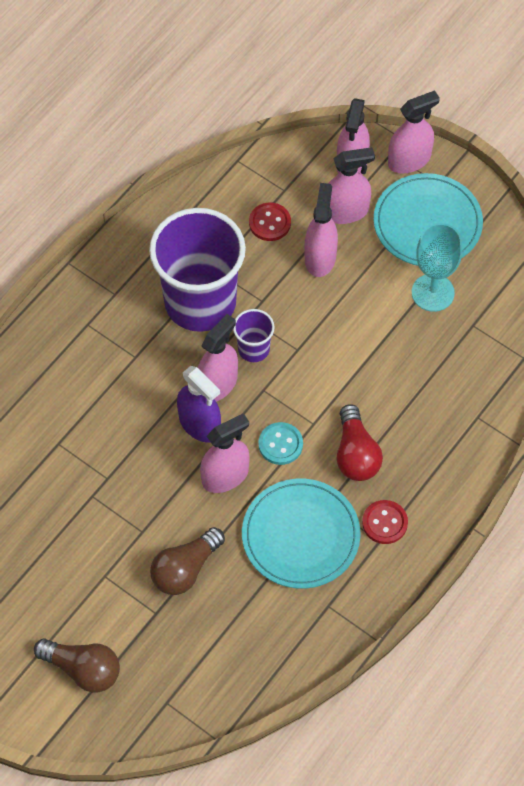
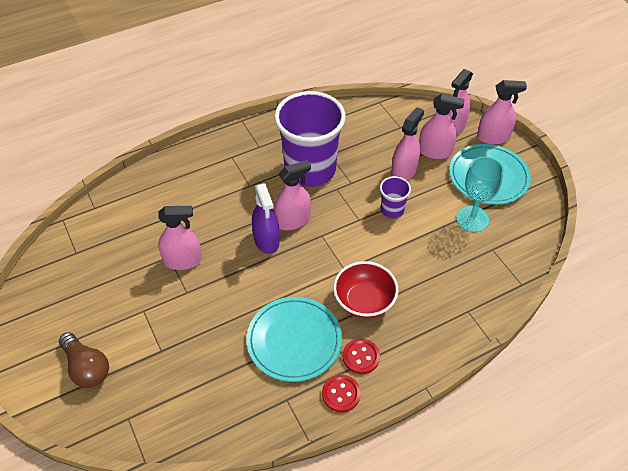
camera: 25 degrees right, 10 degrees down
brown light bulb [150,527,225,595] -> none
pink spray bottle [200,413,249,493] -> pink spray bottle moved to [158,206,202,270]
purple cup [233,309,275,362] -> purple cup moved to [380,176,411,218]
red button [249,203,291,241] -> red button moved to [322,375,361,412]
turquoise button [259,422,303,465] -> none
red light bulb [337,404,383,481] -> red bowl [333,261,398,318]

